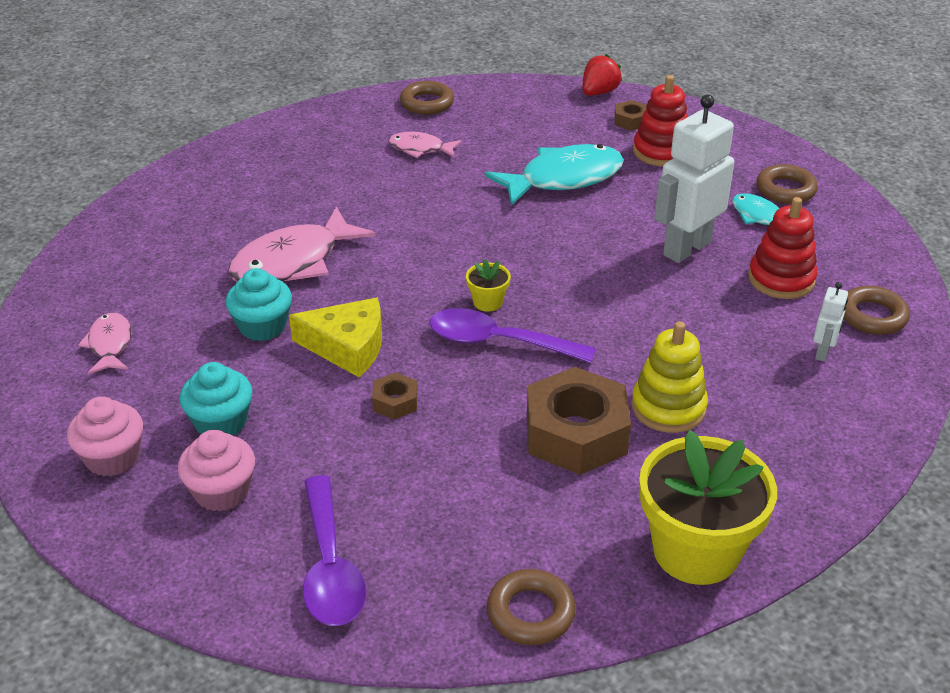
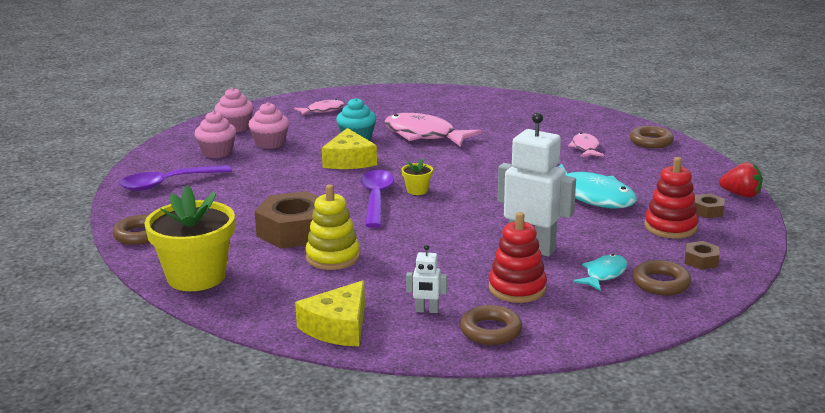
camera: 75 degrees right, 15 degrees down
turquoise cupcake [179,362,253,436] -> pink cupcake [249,102,289,149]
brown nut [372,372,417,420] -> brown nut moved to [685,241,720,270]
none -> yellow cheese [295,280,365,347]

